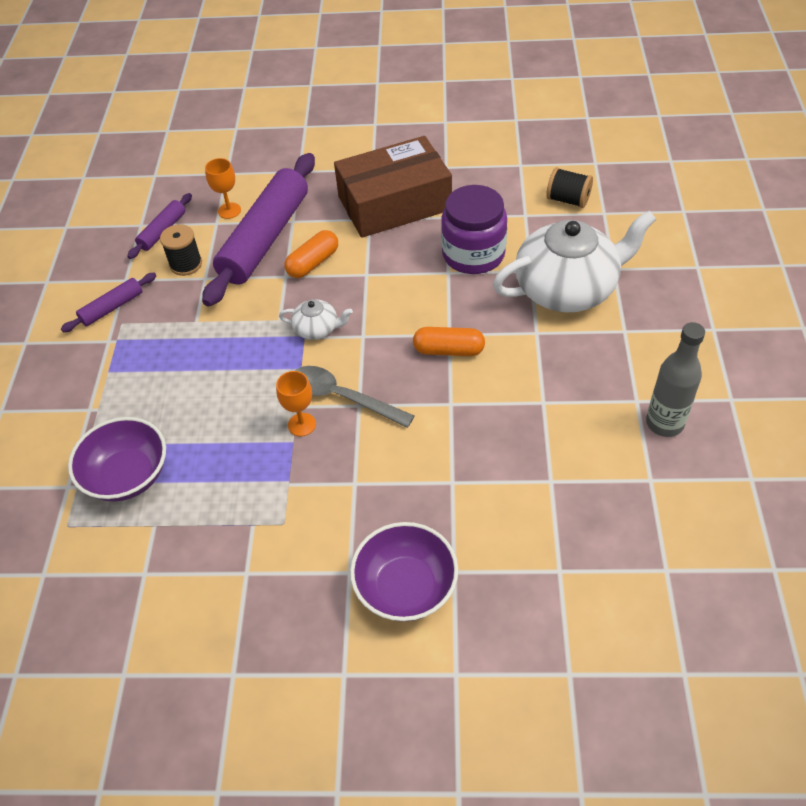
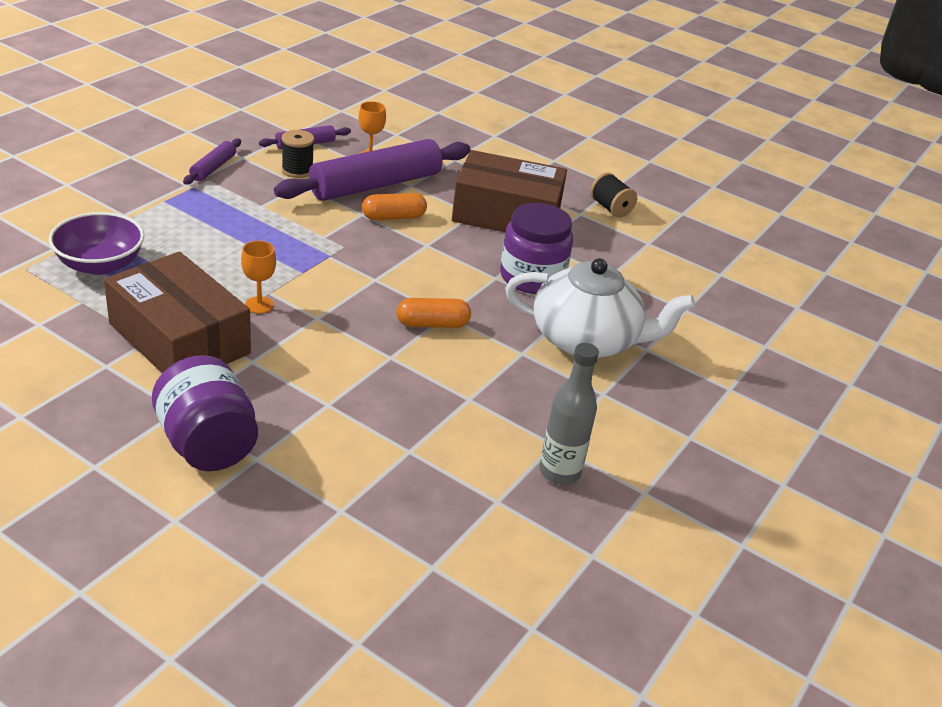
camera: 25 degrees right, 15 degrees down
purple rolling pin [61,273,156,333] -> purple rolling pin turned 60 degrees counterclockwise [183,138,241,185]
white teapot [279,299,353,340] -> none
grey spoon [295,366,415,428] -> none
purple bowl [350,522,458,622] -> purple jar [152,355,258,471]
orange capsule [413,327,485,356] -> orange capsule turned 45 degrees counterclockwise [397,298,471,328]
black spool [546,167,593,208] -> black spool moved to [590,173,637,218]
none -> brown box [104,251,251,373]

